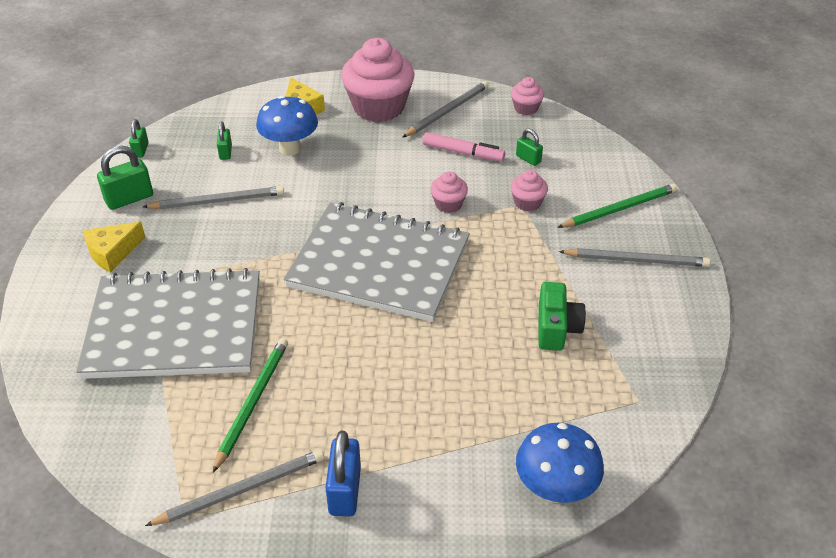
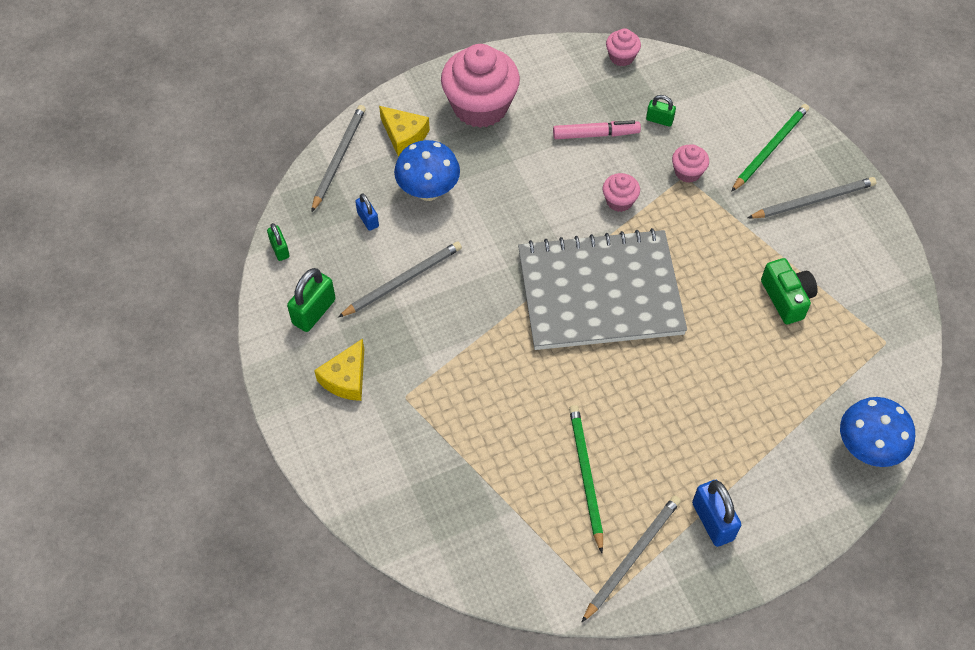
camera: 25 degrees left, 15 degrees up
grey notebook [76,268,260,379] -> none
green padlock [217,121,232,160] -> blue padlock [355,193,379,231]
grey pencil [403,81,489,137] -> grey pencil moved to [311,105,366,212]

